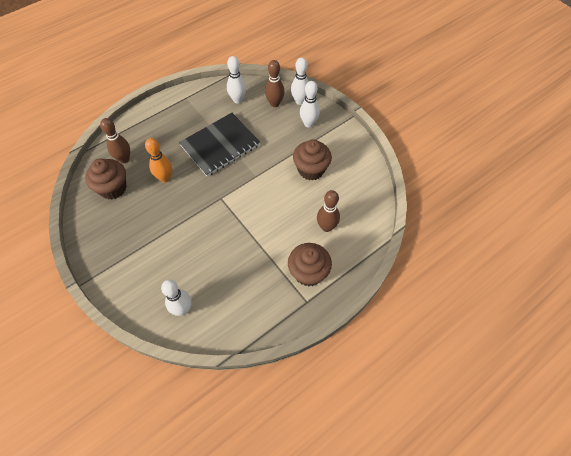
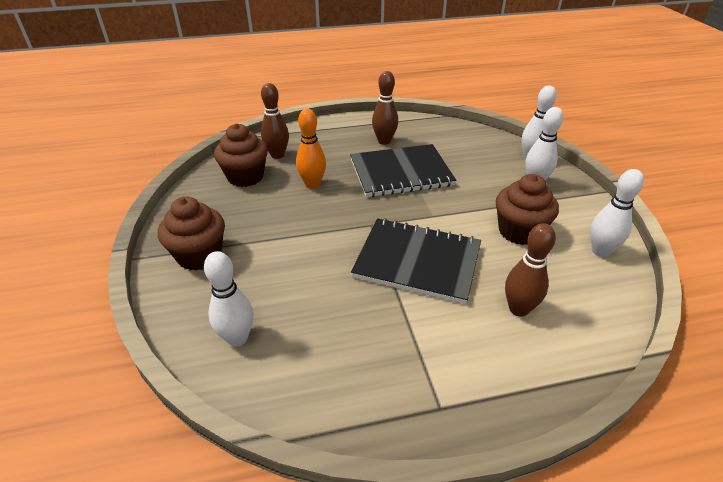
camera: 25 degrees right, 20 degrees down
white bowling pin [227,56,246,104] -> white bowling pin moved to [590,169,644,257]
brown bowling pin [265,60,285,107] -> brown bowling pin moved to [372,71,398,145]
brown cupcake [288,243,332,286] -> brown cupcake moved to [158,196,225,271]
none -> black notebook [351,218,481,304]

